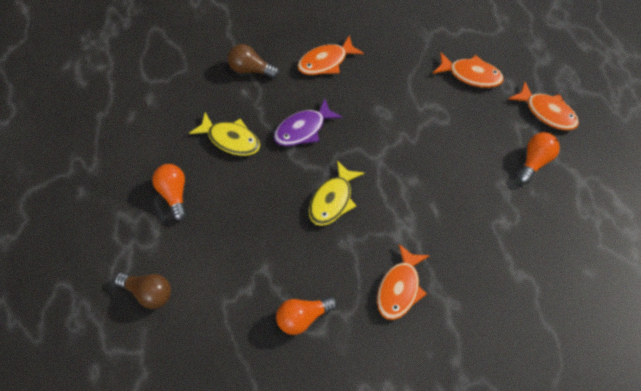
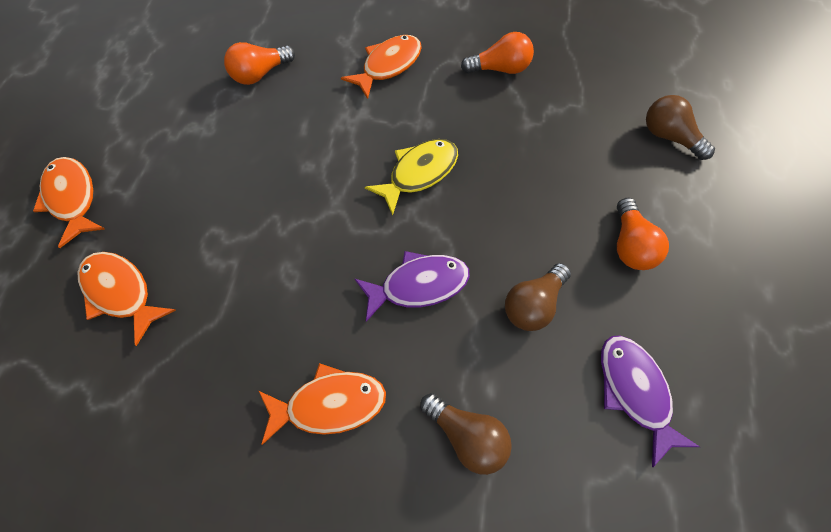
camera: 160 degrees left, 5 degrees up
yellow fish [189,112,260,156] -> brown light bulb [505,263,571,331]
orange light bulb [518,132,560,184] -> orange light bulb moved to [224,42,295,85]
none -> purple fish [601,335,700,467]

